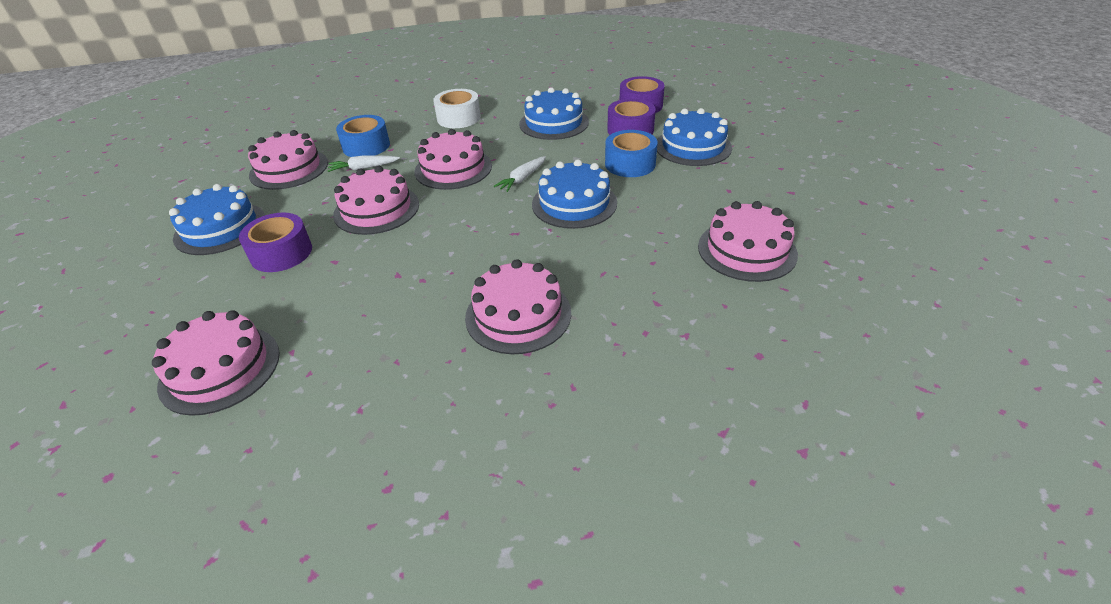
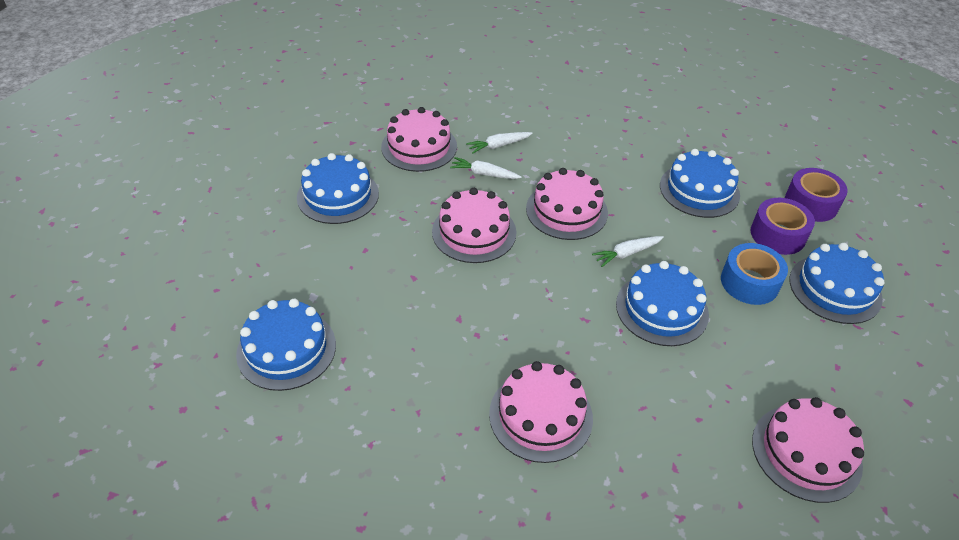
camera: 25 degrees right, 5 degrees up
pink cake [152,310,280,416] -> blue cake [236,299,336,391]
purple tape [239,213,312,272] -> none
blue tape [336,115,390,157] -> white carrot [466,132,533,154]
white tape [433,89,481,128] -> none

